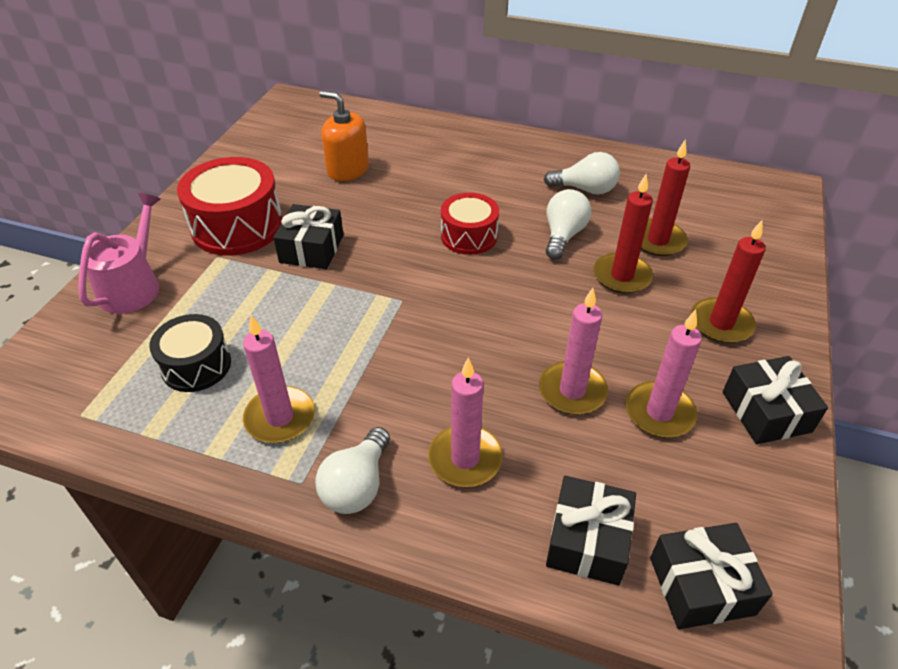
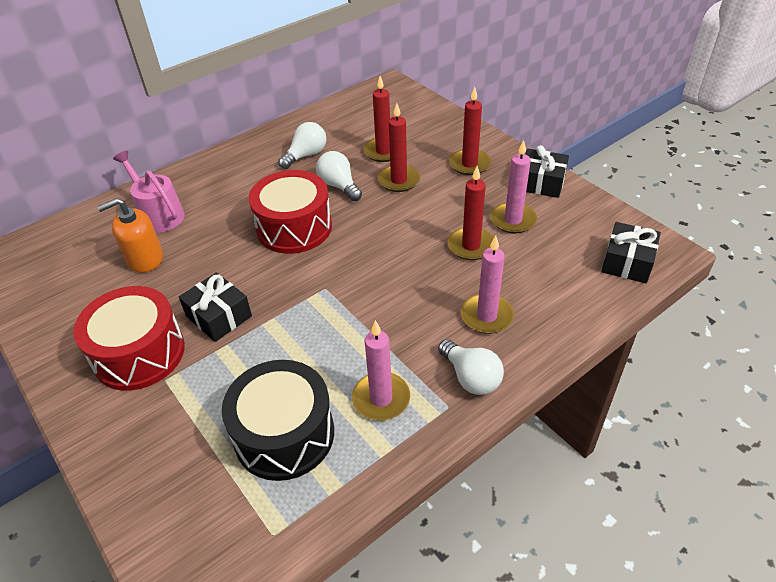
camera: 55 degrees left, 0 degrees up
pink watering can [78,193,161,314] -> pink watering can moved to [113,151,185,232]
black drum [149,314,231,392] -> black drum [222,360,334,481], size x1.61
red drum [441,193,499,255] -> red drum [249,170,332,254], size x1.61
pink candle [539,288,608,415] -> red candle [447,166,494,260]
black gift [546,476,636,586] -> none

